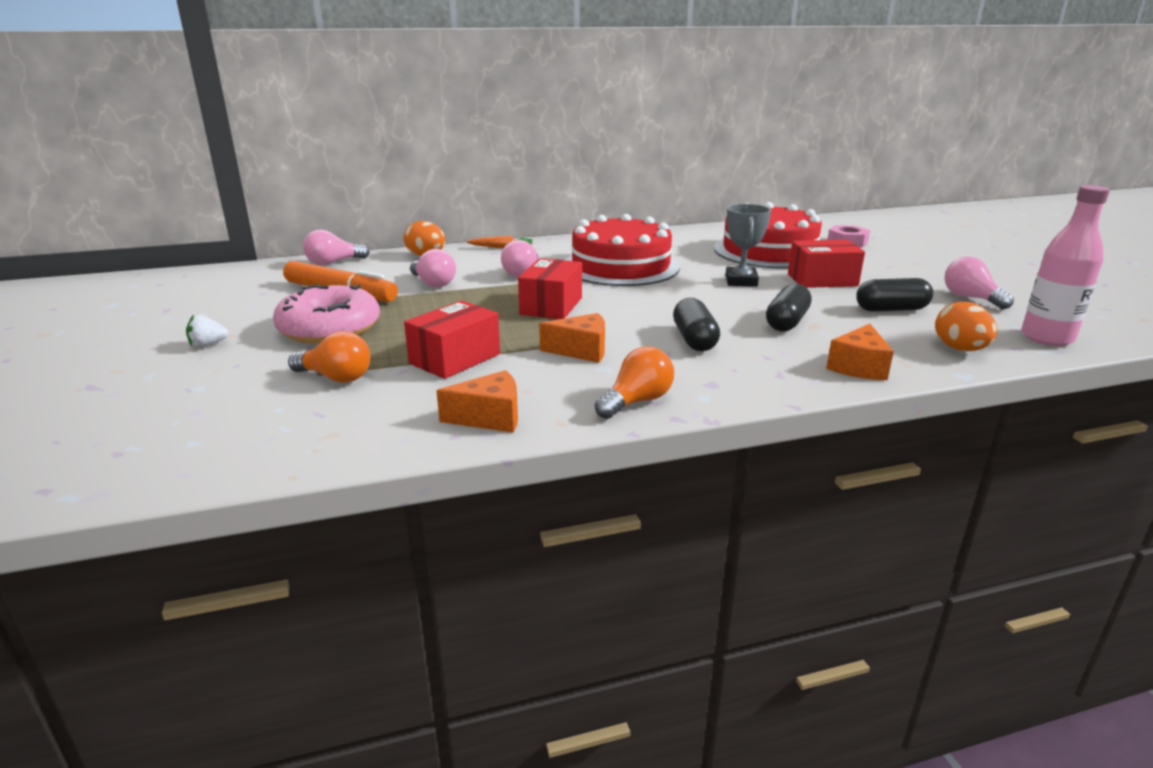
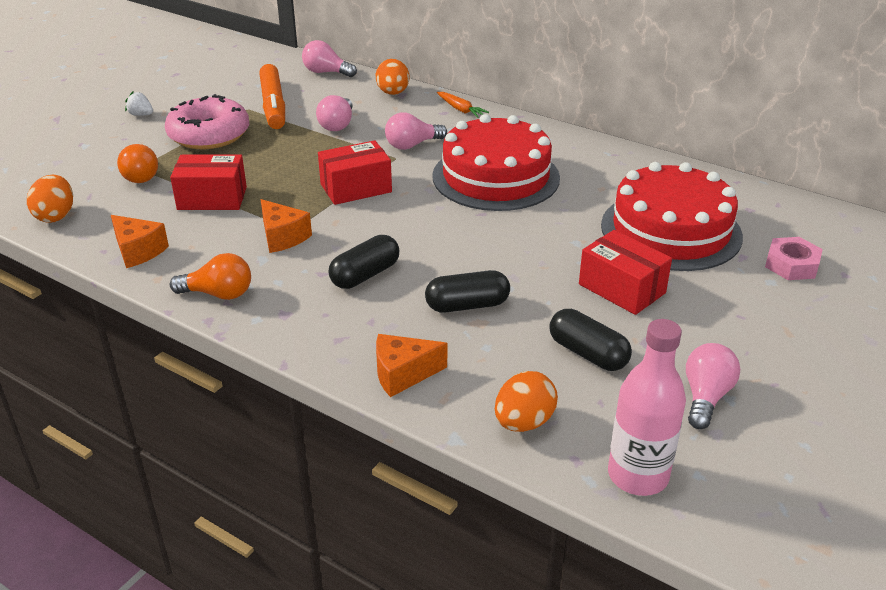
camera: 50 degrees right, 10 degrees up
grey trophy [725,204,771,287] -> none
none -> orange egg [27,174,73,223]

